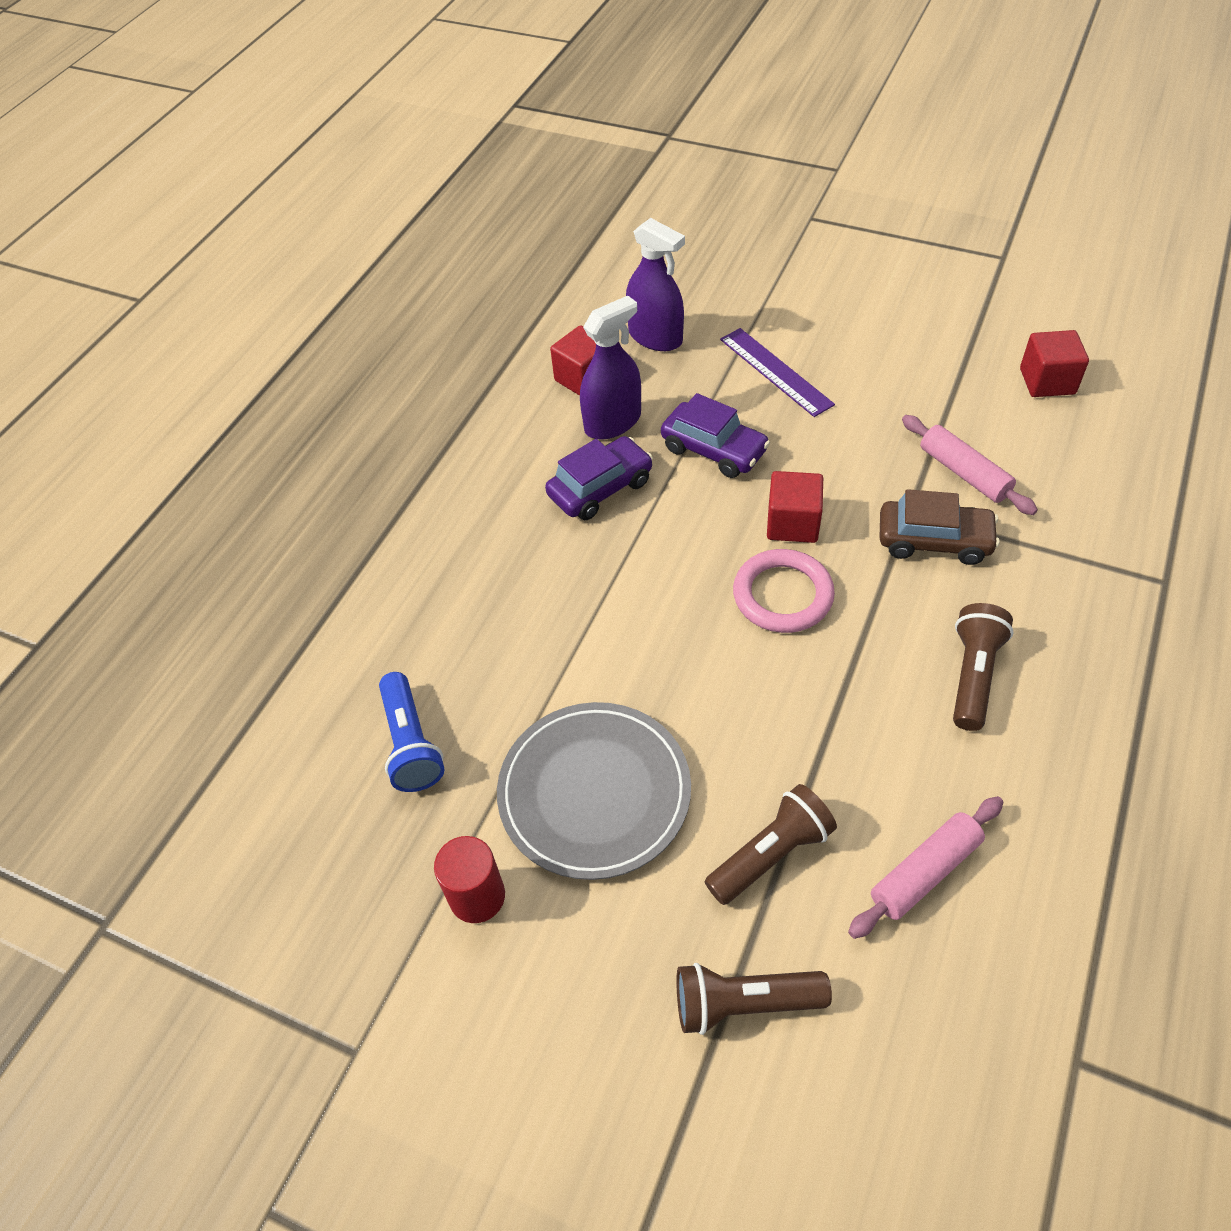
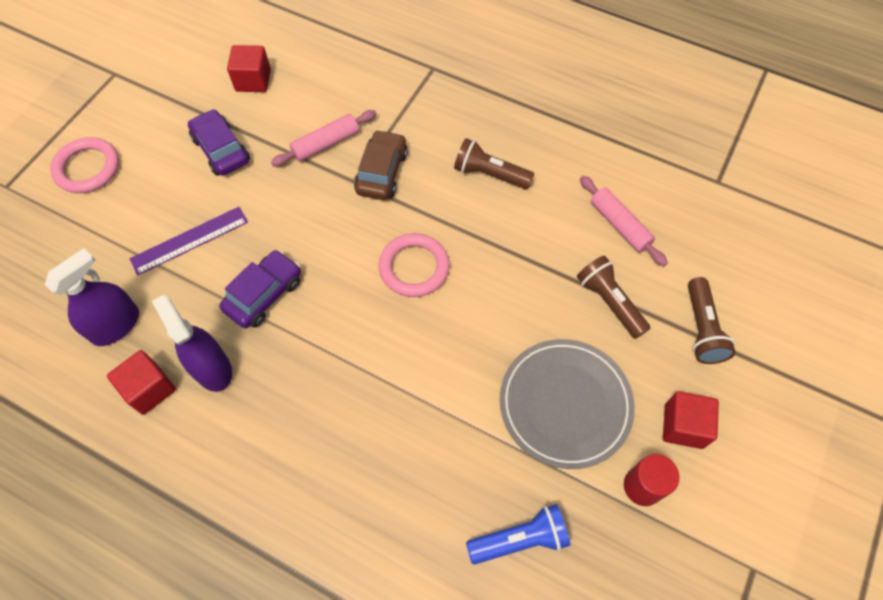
camera: 90 degrees left, 10 degrees up
purple car [545,436,653,520] -> purple car moved to [188,109,250,176]
red cube [767,471,823,543] -> red cube moved to [663,391,719,449]
none -> pink ring [50,137,119,193]

